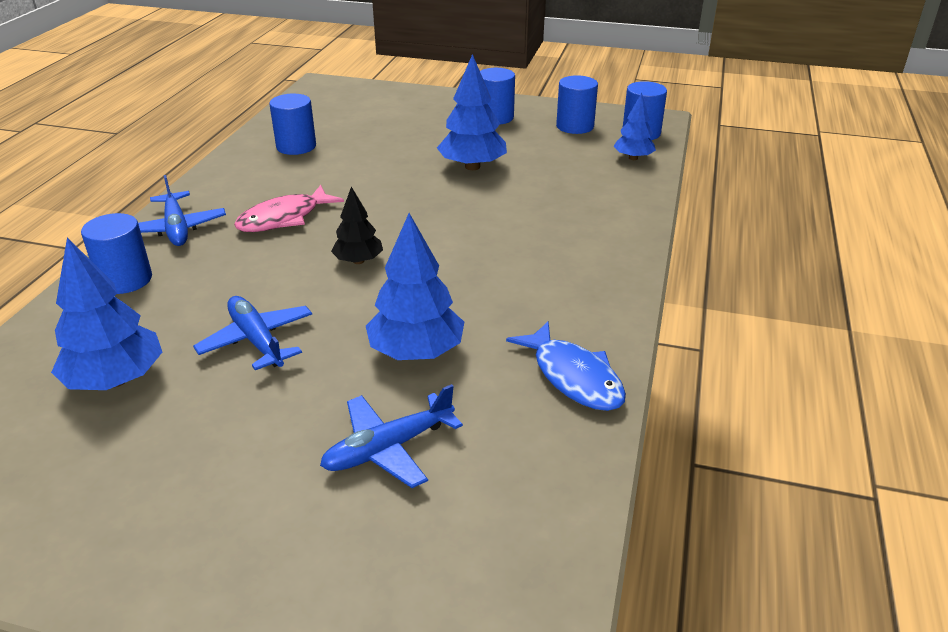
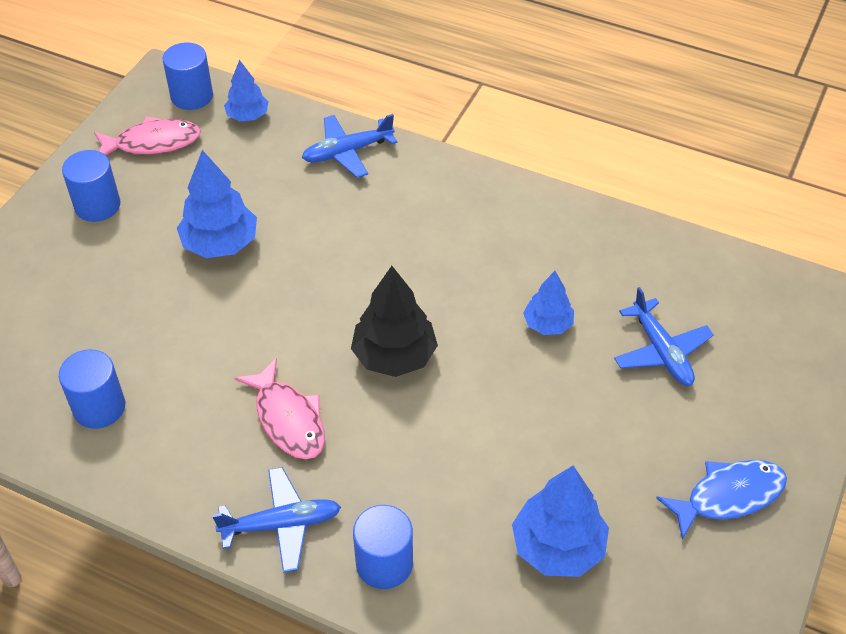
camera: 80 degrees left, 15 degrees up
blue plane [193,296,312,370] -> blue plane moved to [302,114,397,178]
black tree [331,187,383,264] -> black tree [351,266,438,377], size x1.64
blue tree [366,213,464,360] -> blue tree [523,271,574,335], size x0.61
blue fish [506,321,626,411] -> blue fish moved to [656,460,787,540]
blue cylinder [556,75,598,134] -> pink fish [94,116,201,155]

